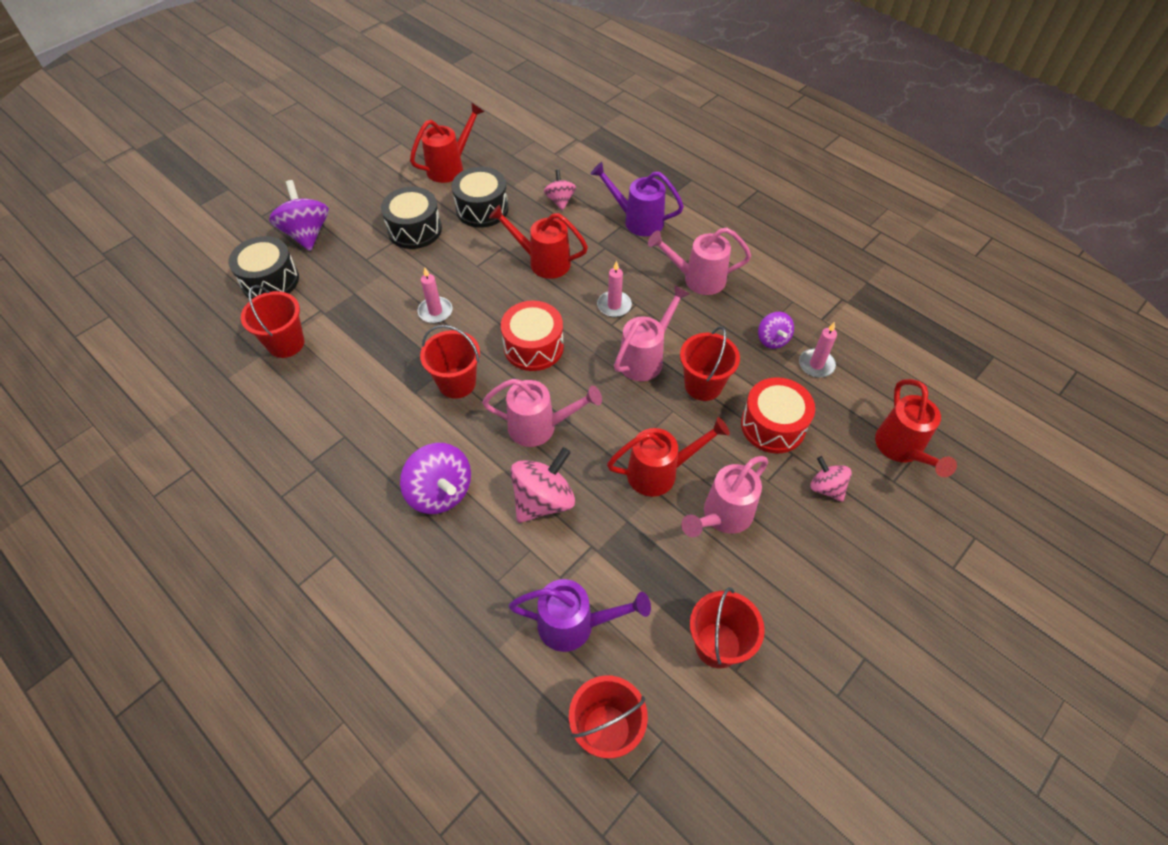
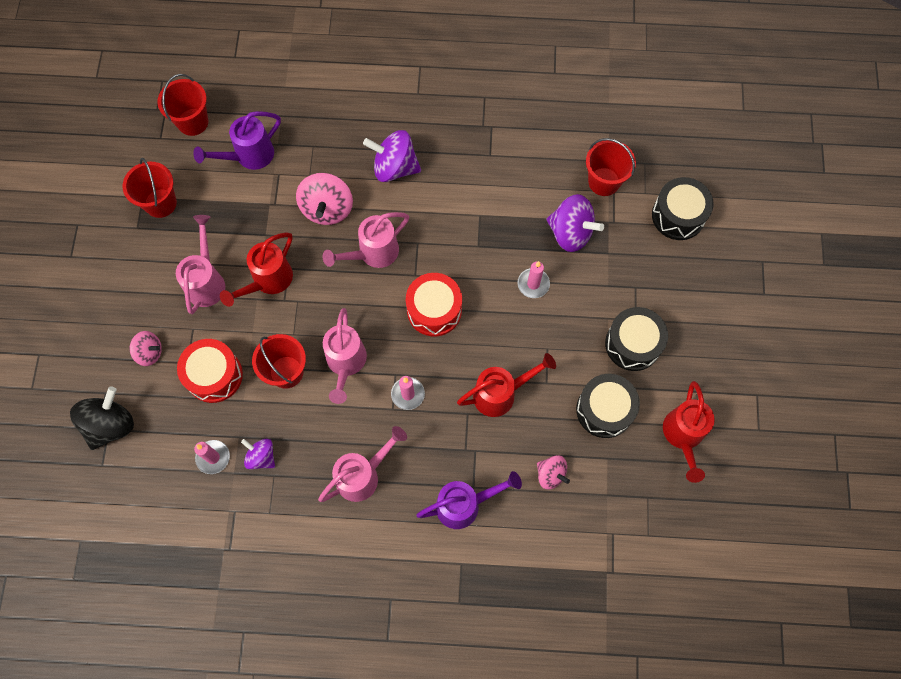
camera: 140 degrees right, 15 degrees up
purple spinning top [269,180,329,251] -> purple spinning top moved to [547,194,604,252]
red bucket [420,325,480,399] -> none
red watering can [875,379,957,477] -> black spinning top [70,387,134,450]

